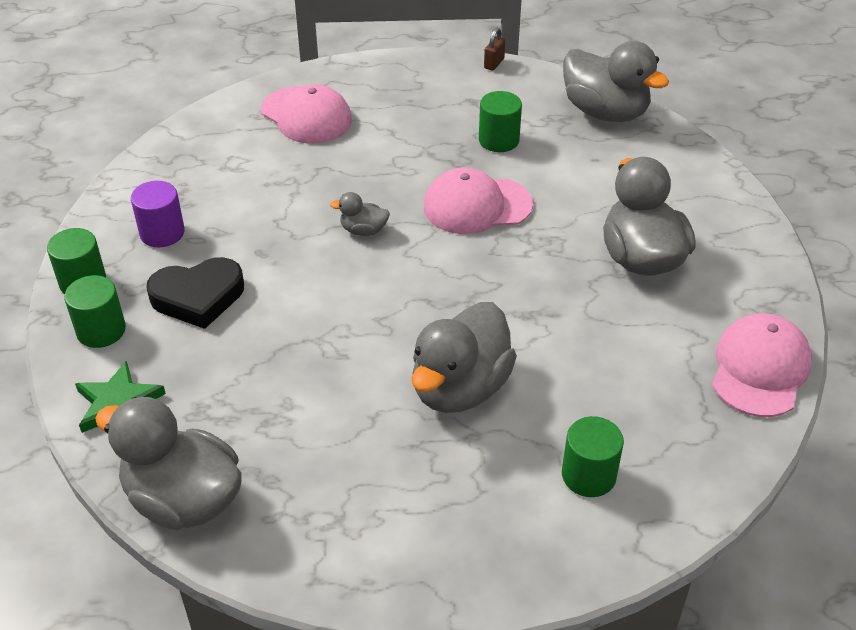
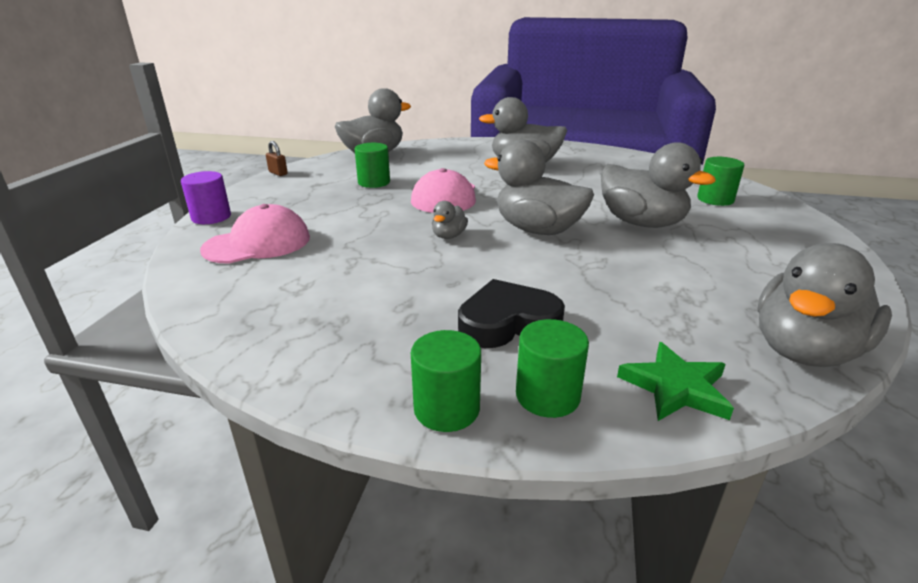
camera: 75 degrees left, 15 degrees down
purple cylinder [131,181,185,247] -> purple cylinder moved to [181,171,231,224]
black heart [146,257,244,329] -> black heart turned 105 degrees counterclockwise [458,279,565,348]
pink cap [712,313,812,417] -> none
none -> grey duck [484,140,594,235]

